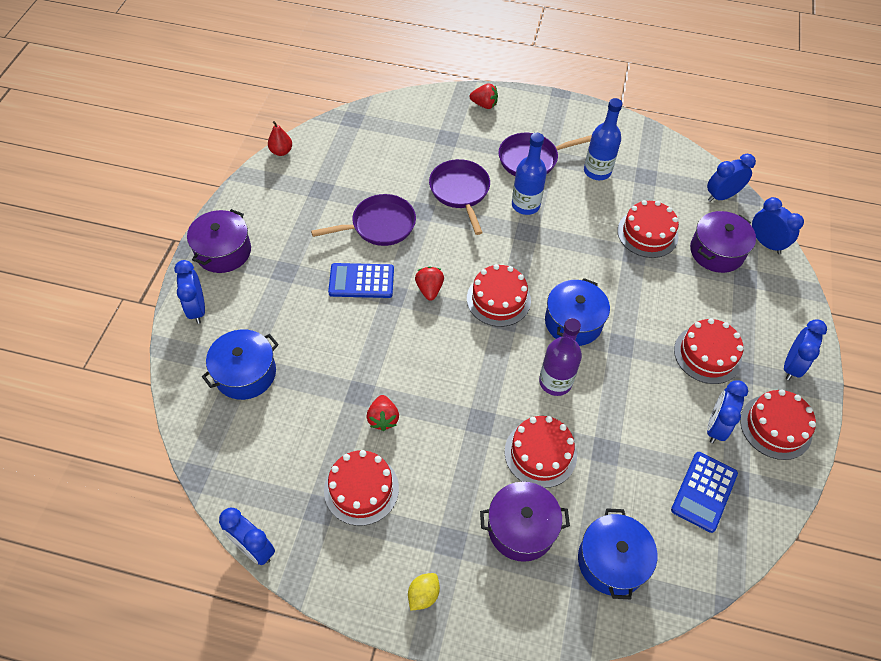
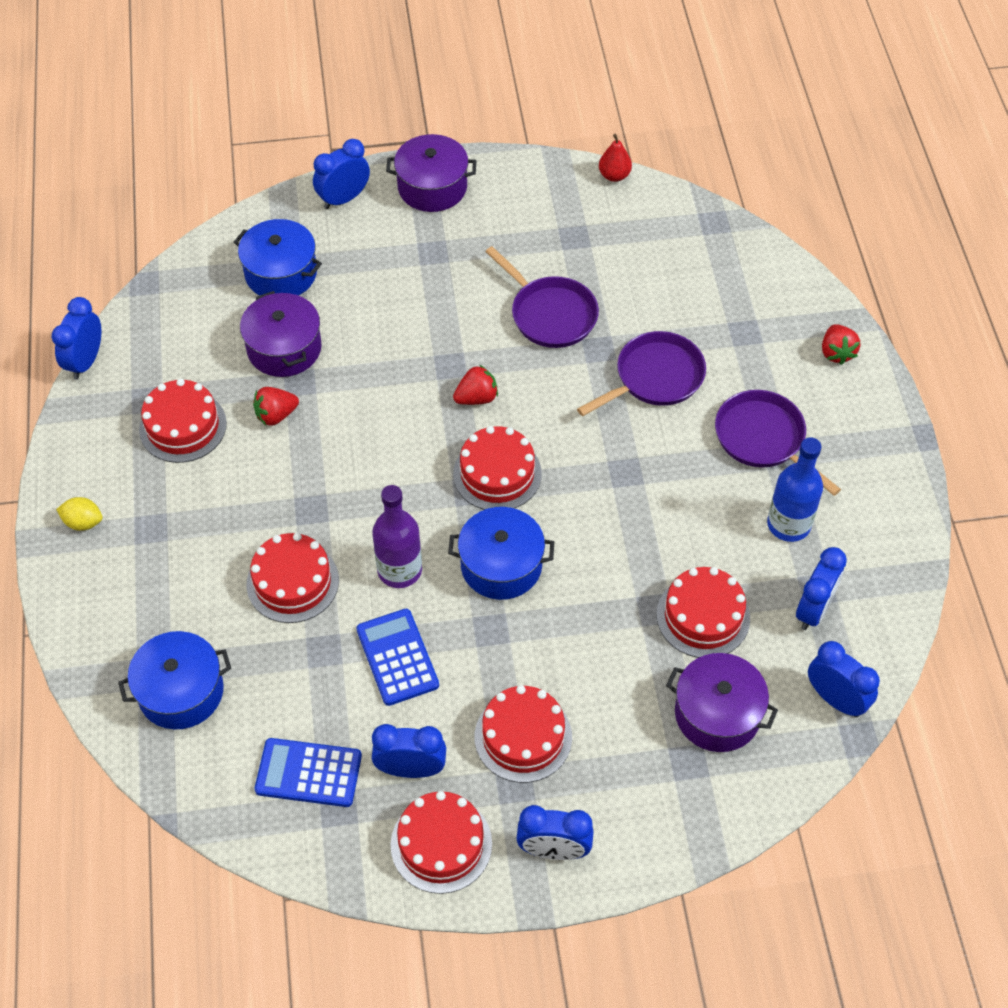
camera: 70 degrees right, 0 degrees up
blue calculator [328,263,394,298] -> blue calculator moved to [357,609,439,706]
purple pot [480,482,570,562] -> purple pot moved to [240,291,322,377]
blue bottle [512,133,547,215] -> none
blue clock [752,197,804,254] -> blue clock moved to [796,547,847,630]

